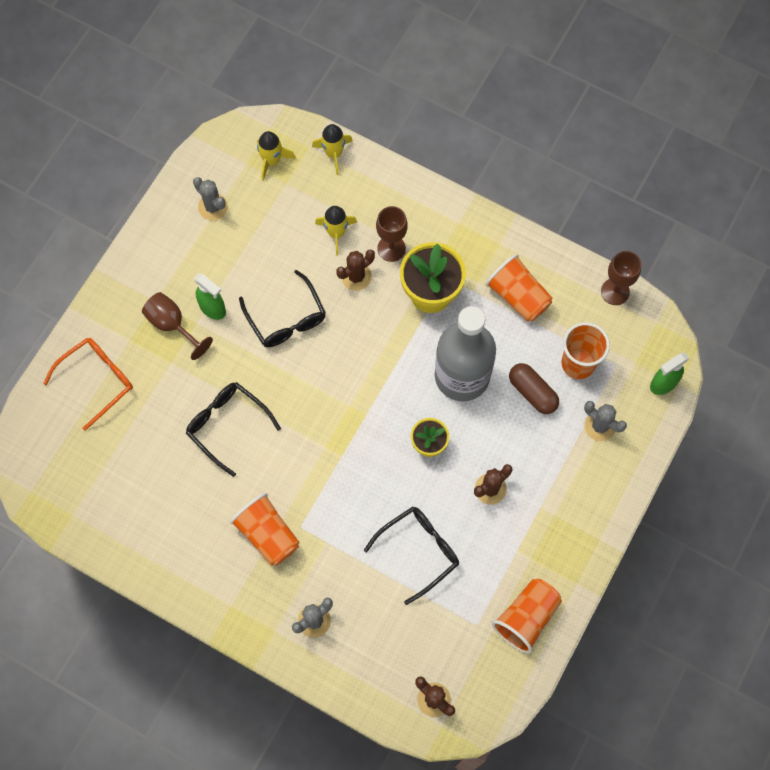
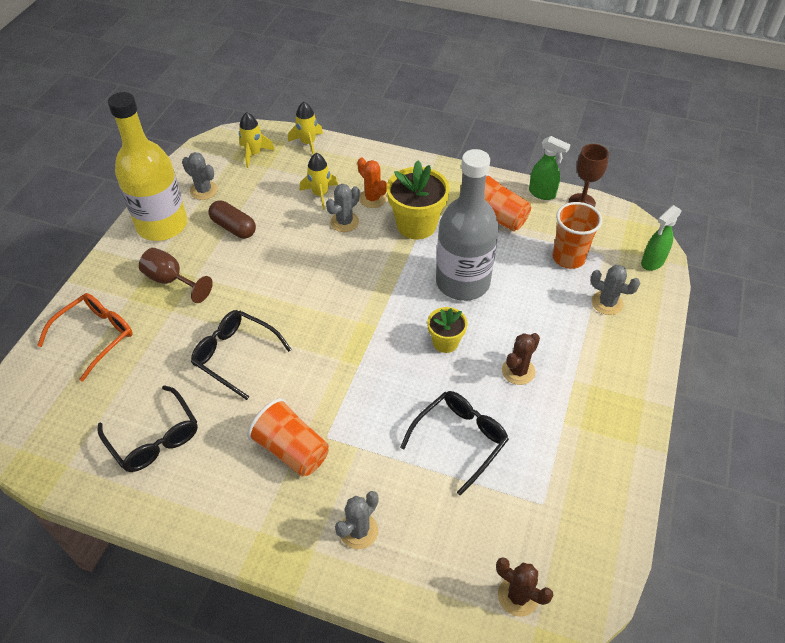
camera: 10 degrees left, 20 degrees down
green spray bottle [194,273,226,320] -> green spray bottle moved to [529,136,570,200]
black glasses [239,270,326,347] -> black glasses moved to [98,385,198,472]
brown cactus [336,249,375,291] -> grey cactus [326,184,360,232]
brown goblet [376,206,408,262] -> orange cactus [357,158,387,208]
orange cup [492,579,562,653] -> none
brown capsule [509,363,559,414] -> brown capsule moved to [208,200,256,239]
none -> yellow bottle [108,92,187,241]

